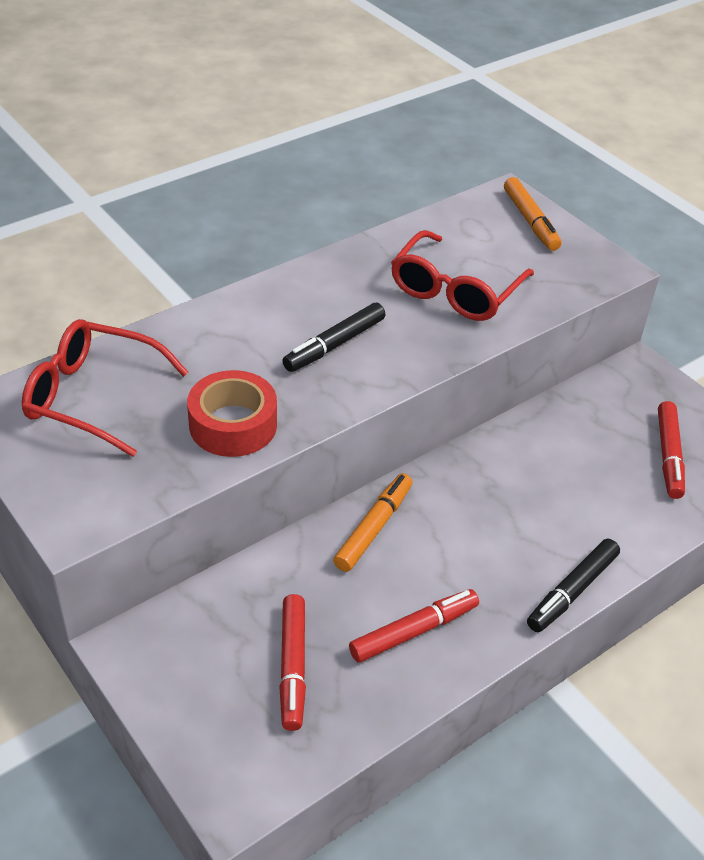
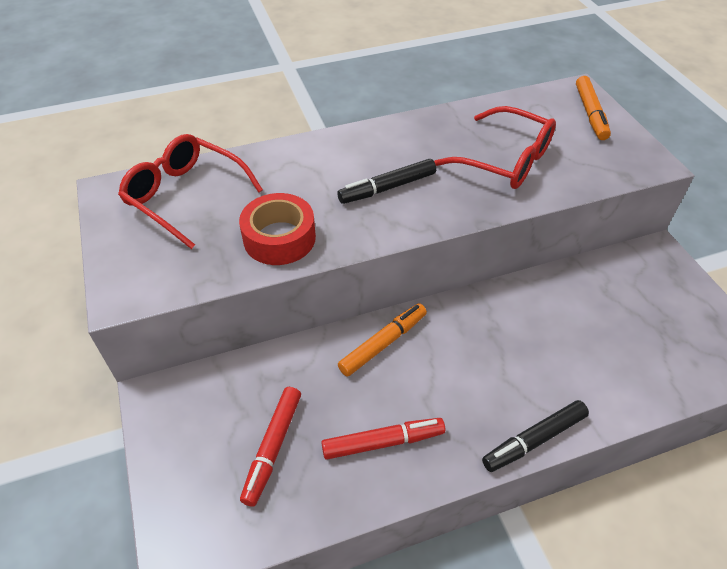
camera: 20 degrees right, 5 degrees up
red glasses [391,230,534,321] -> red glasses turned 105 degrees counterclockwise [434,106,556,189]
red marker [658,401,685,499] -> none

